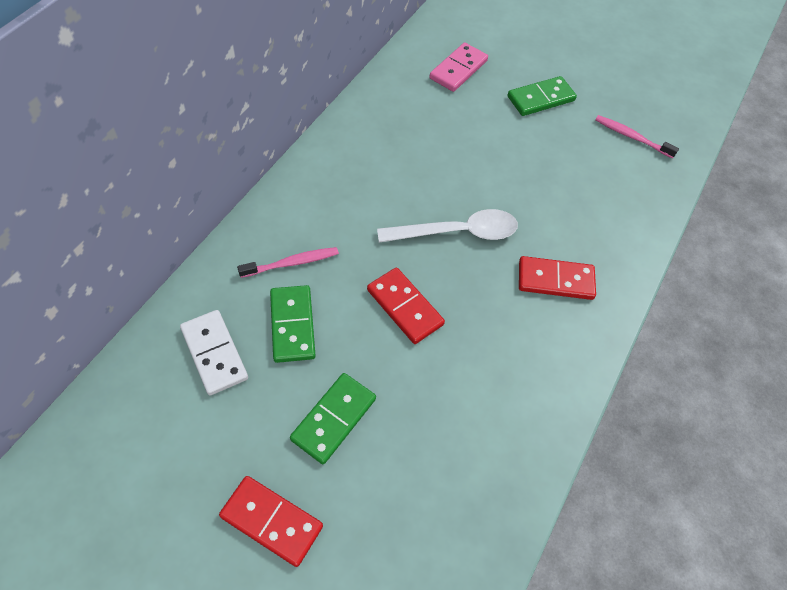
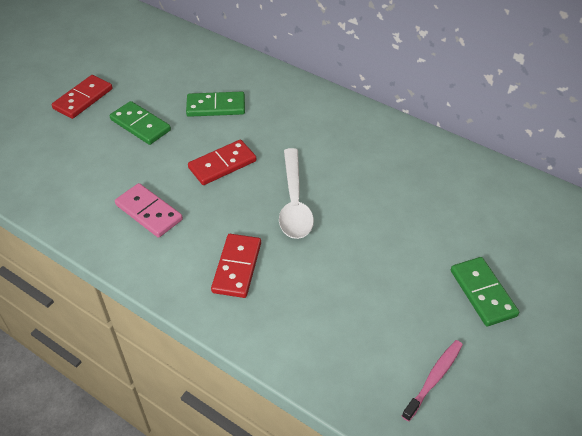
camera: 100 degrees right, 10 degrees down
white domino [180,310,248,395] -> none
pink toothbrush [237,247,339,278] -> none
pink domino [429,43,488,92] -> pink domino moved to [115,183,183,238]

